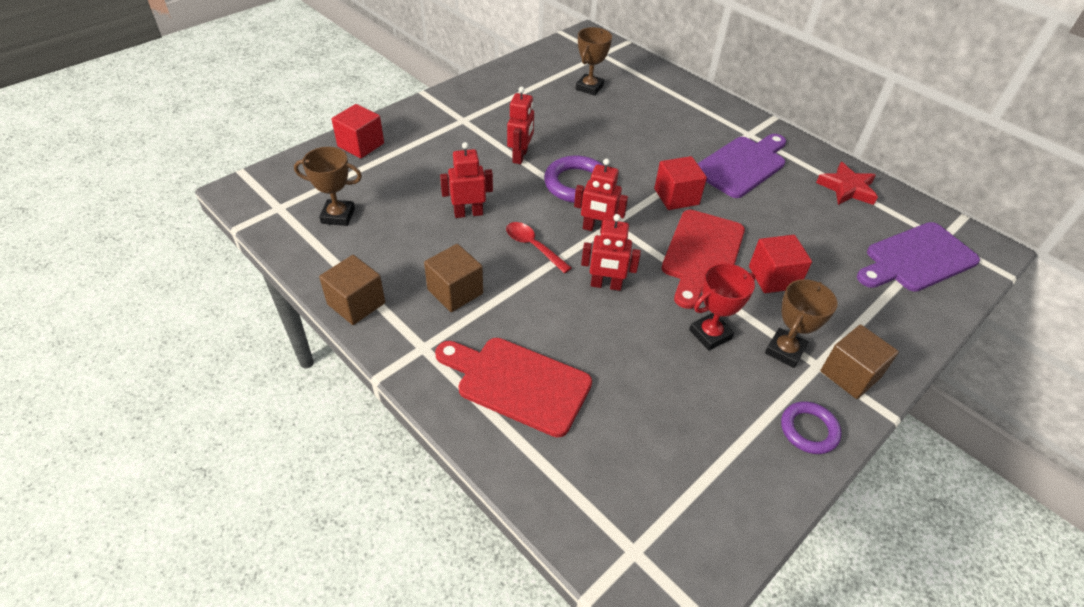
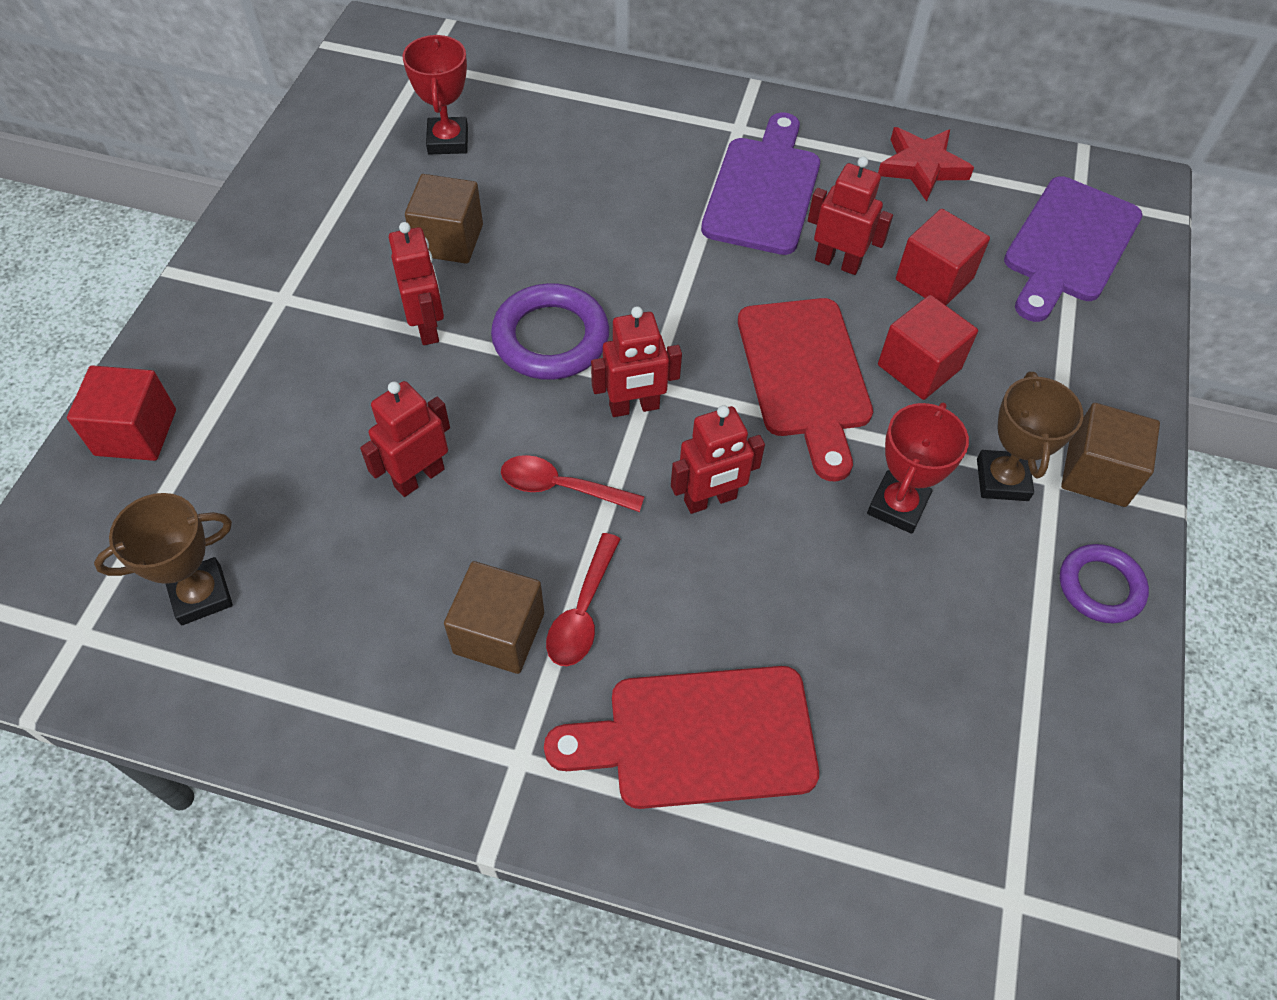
camera: 30 degrees left, 10 degrees up
brown cube [319,255,385,325] -> brown cube moved to [405,174,483,264]
brown trophy [576,27,612,96] -> red trophy [402,35,468,154]
red cube [654,156,707,210] -> red cube moved to [896,209,990,305]
none -> red spoon [546,533,620,666]
none -> red robot [808,157,893,275]

